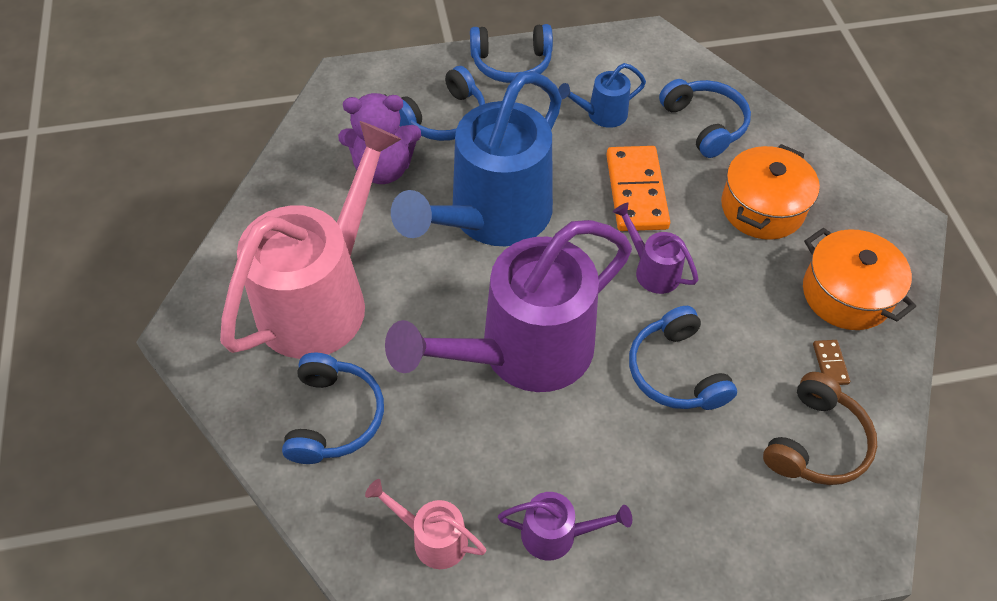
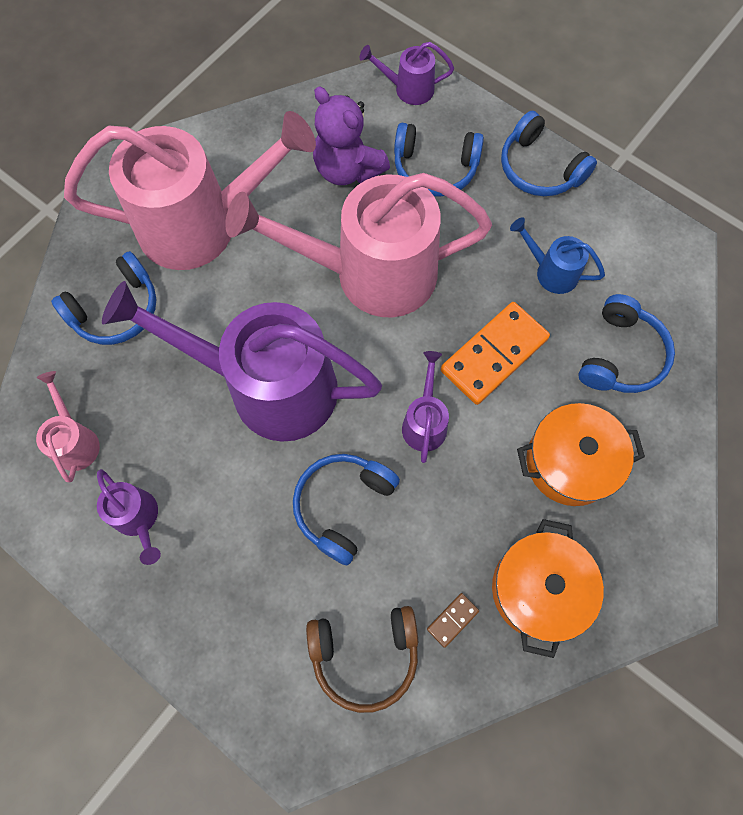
camera: 50 degrees right, 15 degrees up
blue watering can [391,71,562,246] -> pink watering can [225,173,492,317]
none -> purple watering can [360,42,454,105]

